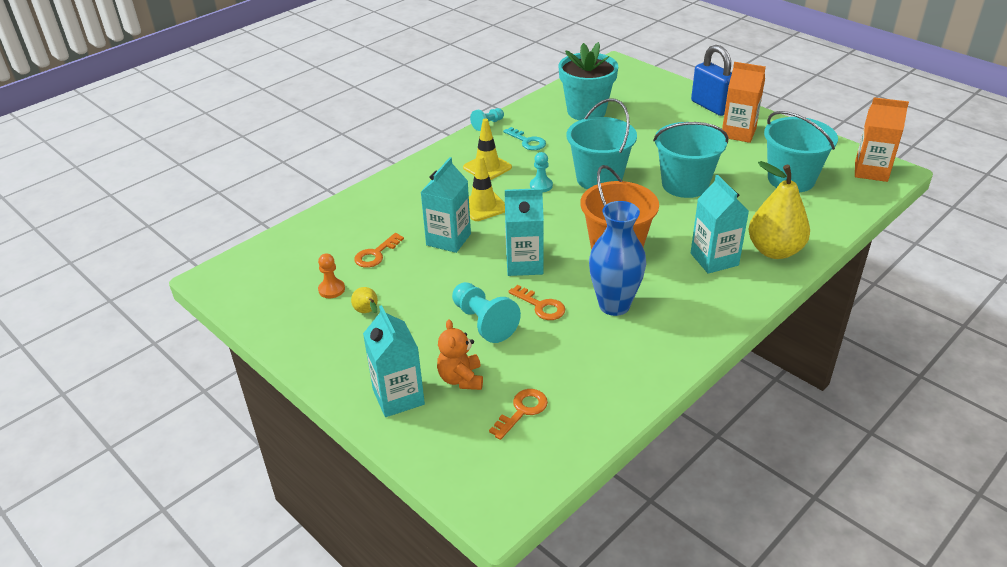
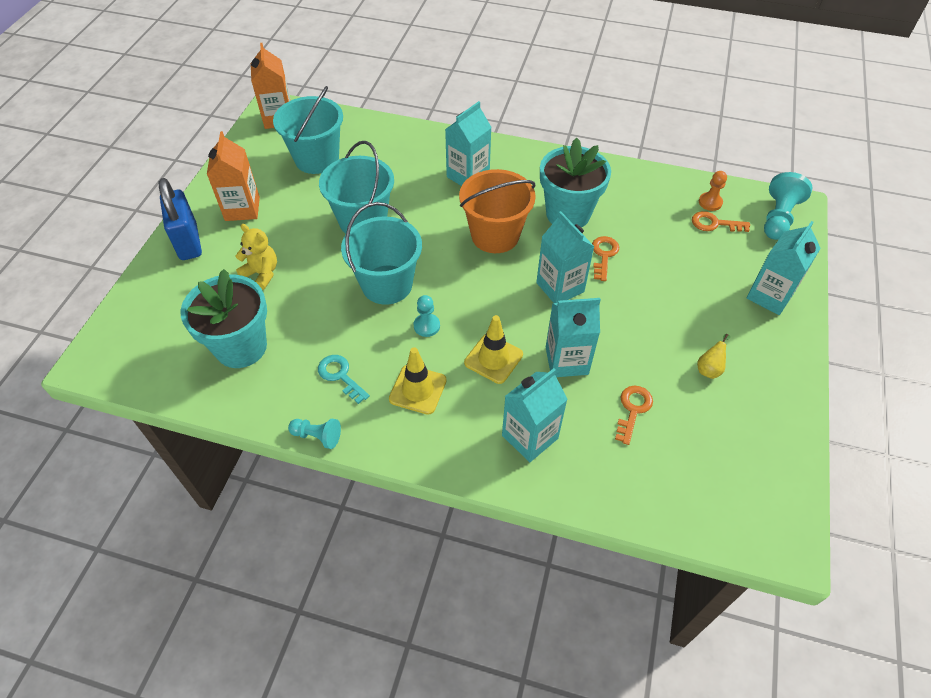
camera: 120 degrees left, 15 degrees up
orange pawn [318,253,345,298] -> orange pawn moved to [699,171,727,211]
orange key [354,233,404,268] -> orange key turned 75 degrees counterclockwise [615,386,653,445]
orange teddy bear [437,319,483,390] -> none
turquoise pawn [452,282,521,343] -> turquoise pawn moved to [764,172,812,240]
turquoise key [503,127,546,150] -> turquoise key turned 60 degrees counterclockwise [318,355,370,404]
blue vase [589,201,646,316] -> turquoise flower pot [540,138,611,228]
blue padlock [691,45,732,116] -> blue padlock turned 45 degrees counterclockwise [159,178,202,260]
yellow pear [748,161,810,259] -> none
none -> yellow teddy bear [235,224,277,290]
none -> turquoise carton [502,368,568,462]

